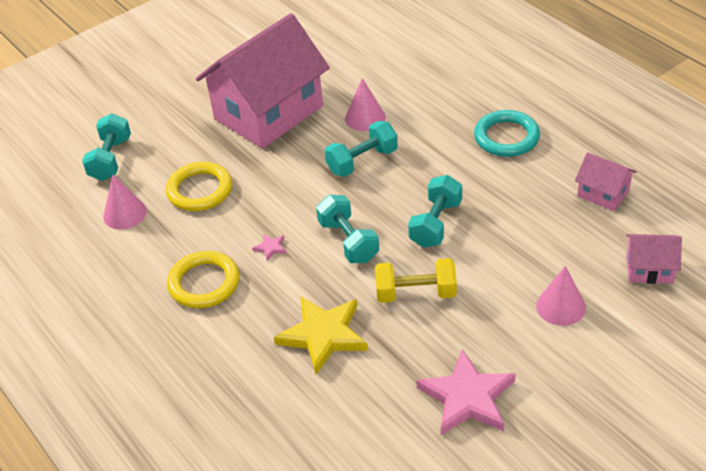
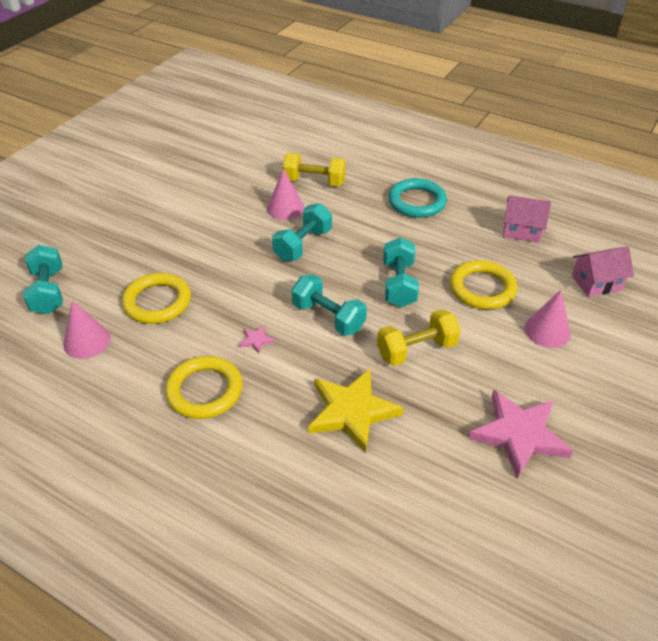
camera: 25 degrees left, 0 degrees up
pink house [196,13,330,149] -> none
none -> yellow dumbbell [282,153,346,186]
none -> yellow ring [450,260,517,309]

